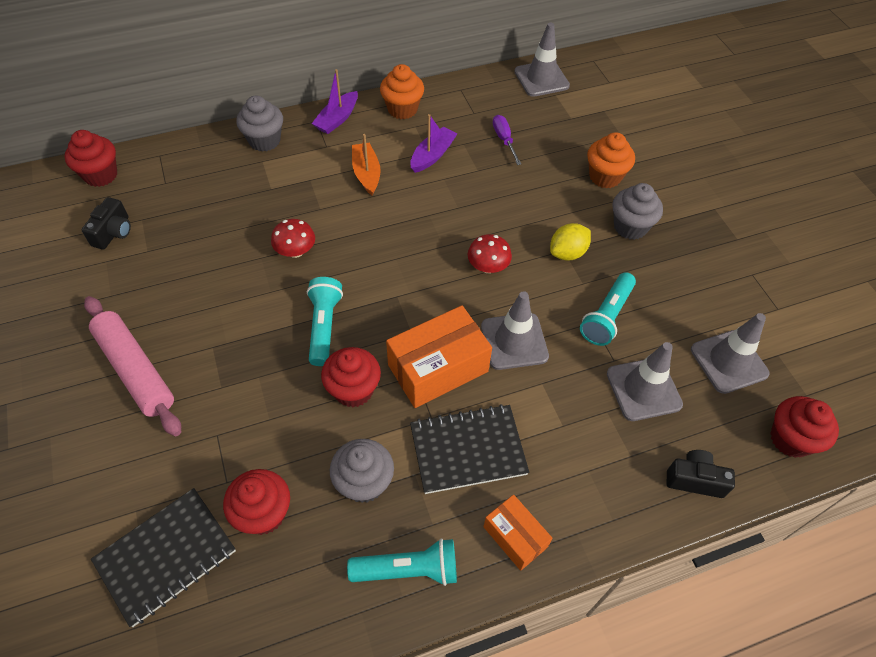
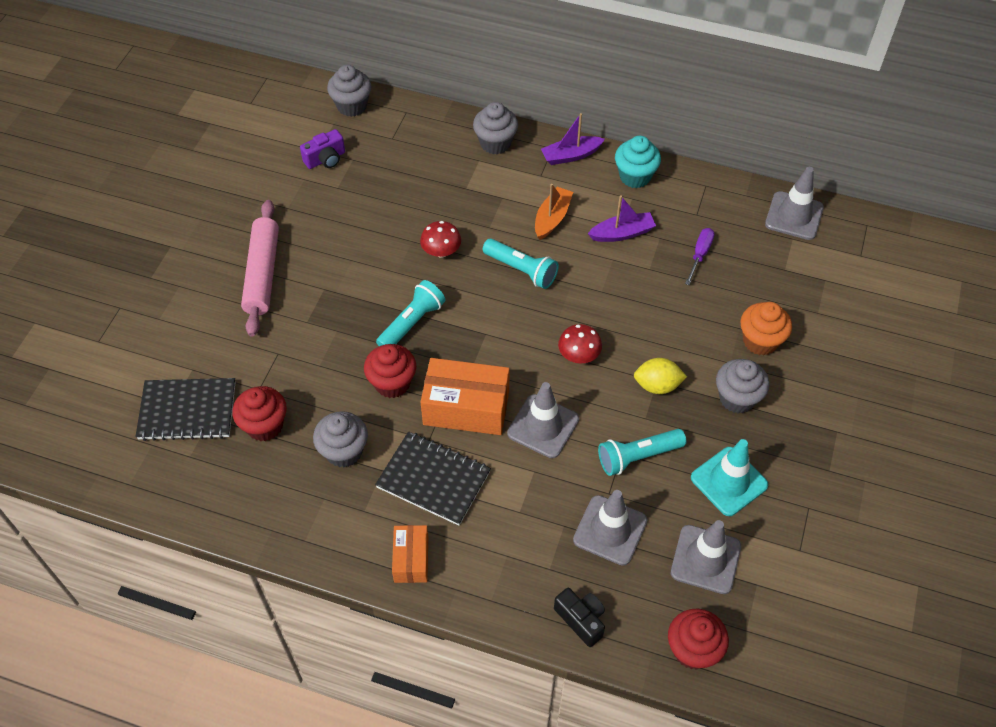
camera: 40 degrees right, 0 degrees up
red cupcake [64,130,117,187] -> grey cupcake [327,65,371,117]
black camera [82,197,131,250] -> purple camera [300,129,345,169]
turquoise flashlight [347,538,457,586] -> turquoise flashlight moved to [483,239,559,289]
orange cupcake [380,64,424,119] -> turquoise cupcake [615,136,661,188]
none -> turquoise traffic cone [691,439,768,516]

